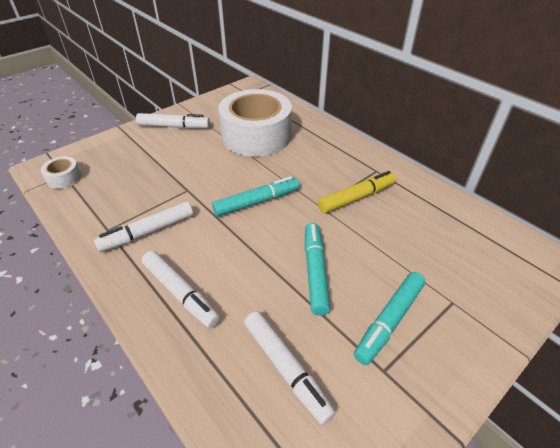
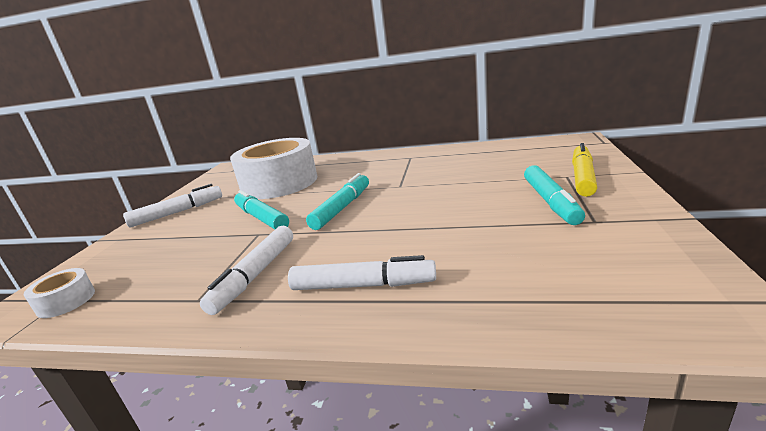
camera: 35 degrees left, 20 degrees down
white marker [244,311,336,425] -> none
turquoise marker [305,223,331,316] -> turquoise marker moved to [234,190,289,229]
yellow marker [318,171,396,213] -> yellow marker moved to [572,143,597,197]

